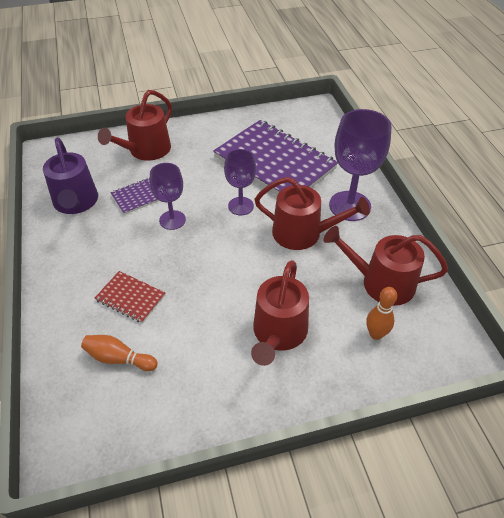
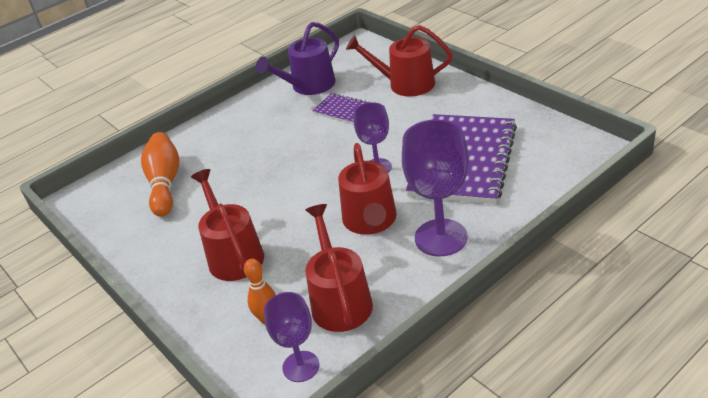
camera: 70 degrees right, 10 degrees down
orange bowling pin [81,335,158,371] -> orange bowling pin [141,132,179,217], size x1.61
red notebook [95,271,165,323] -> none
purple goblet [150,163,186,230] -> purple goblet moved to [264,292,320,382]
red watering can [251,260,309,366] -> red watering can turned 75 degrees clockwise [191,169,264,281]

